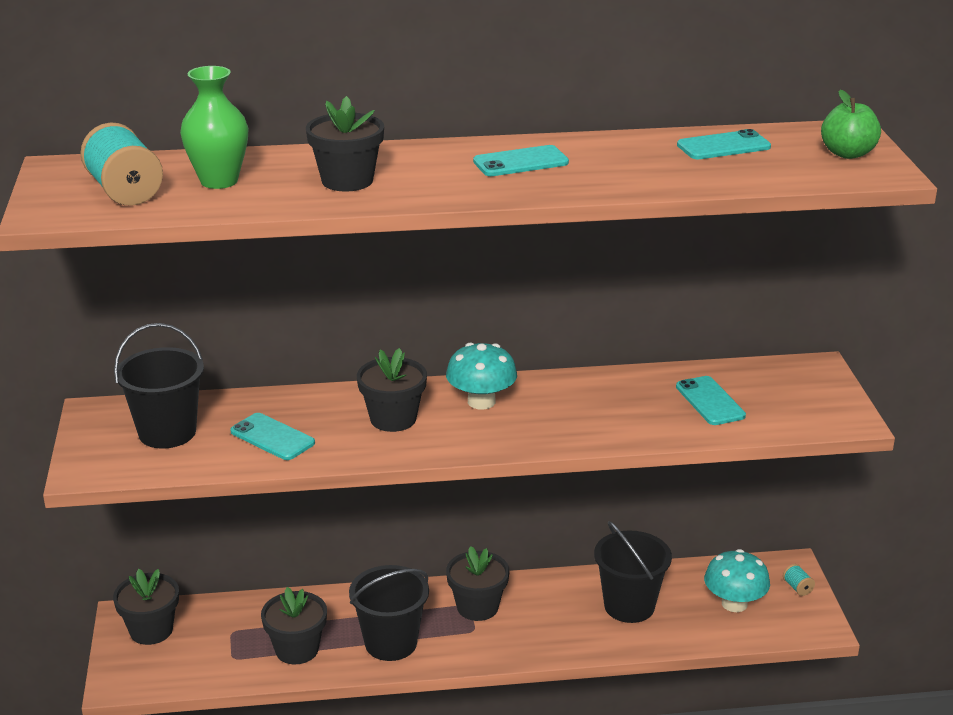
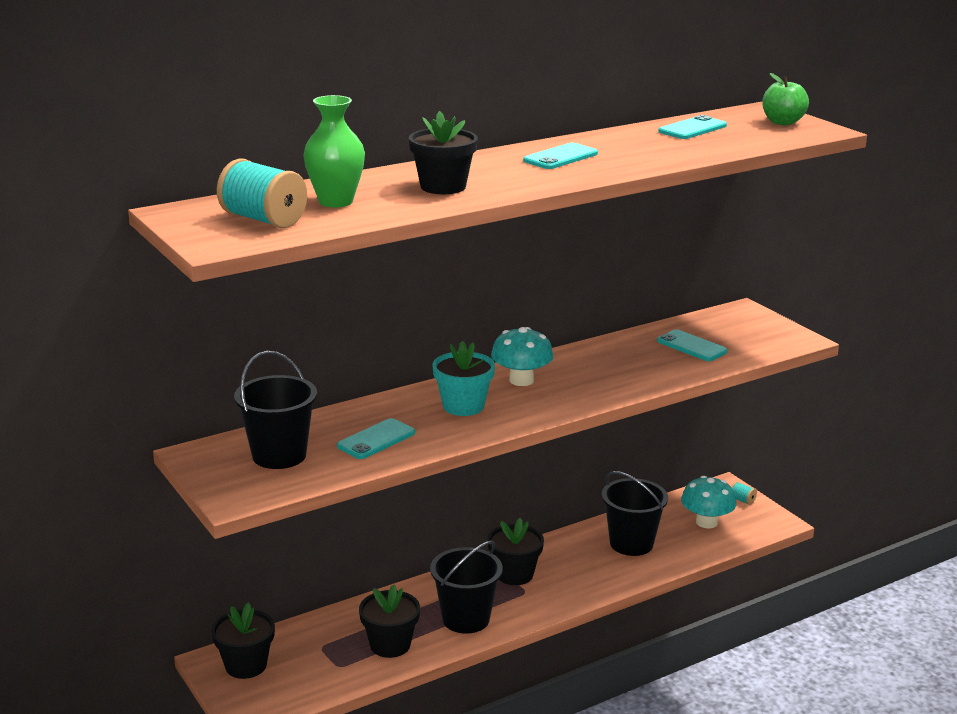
camera: 25 degrees left, 5 degrees down
turquoise phone [230,413,315,460] -> turquoise phone turned 60 degrees counterclockwise [337,418,415,459]
black flower pot [357,348,427,432] -> turquoise flower pot [433,341,495,416]

